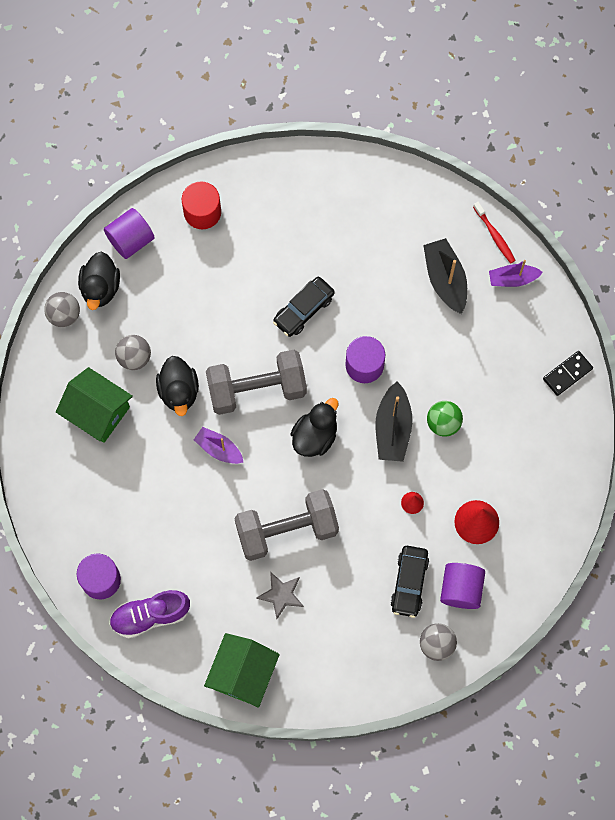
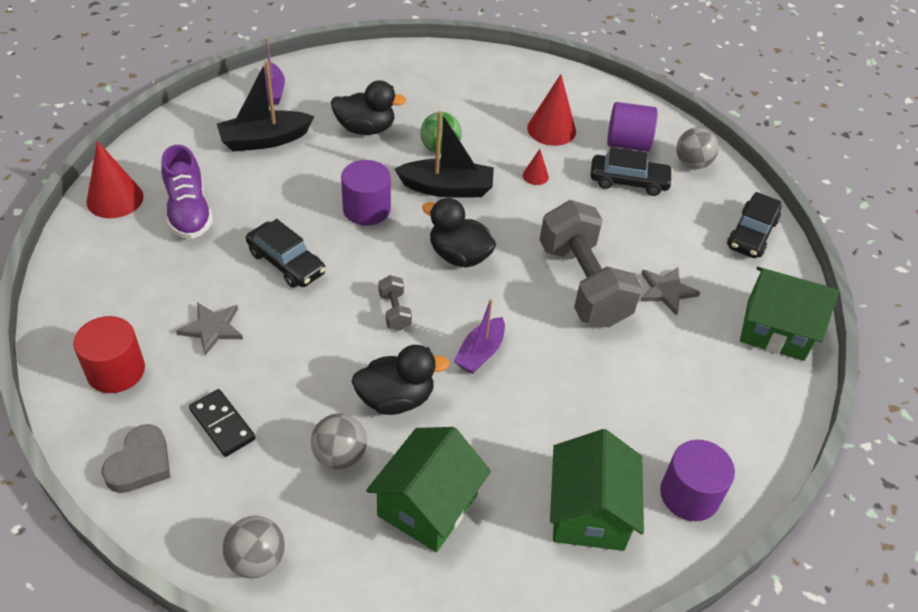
camera: 95 degrees left, 25 degrees down
black duck [78,252,120,310] -> black duck moved to [331,80,407,135]
purple cylinder [104,208,155,259] -> grey heart [102,424,170,493]
purple shoe [109,590,190,639] -> purple shoe moved to [161,145,213,239]
grey dumbbell [206,350,307,415] -> grey dumbbell [378,275,412,331], size x0.42
red toothbrush [473,202,516,263] -> none
black domino [543,351,593,396] -> black domino moved to [189,389,256,457]
none -> red cone [87,141,144,218]
none -> grey star [176,302,243,355]
none -> green house [550,429,644,551]
none -> black car [727,192,782,258]

